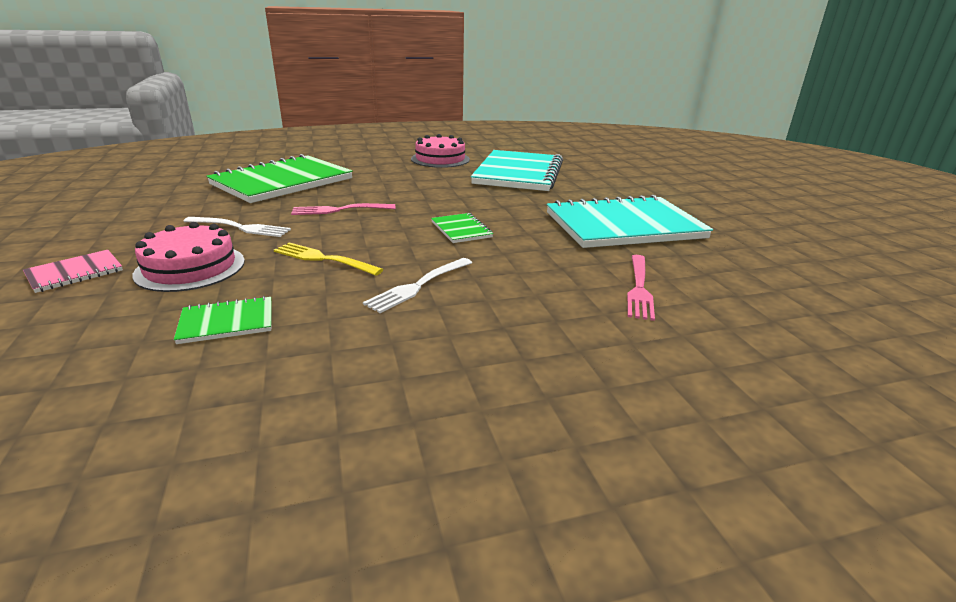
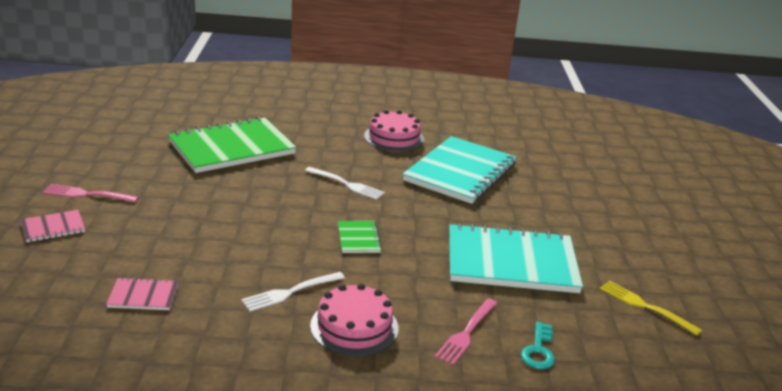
camera: 15 degrees right, 0 degrees up
pink cake [132,222,245,292] -> pink cake moved to [310,283,399,357]
green notebook [174,296,272,344] -> pink notebook [106,277,179,310]
white fork [183,217,291,237] -> white fork moved to [305,167,385,200]
yellow fork [274,242,383,276] -> yellow fork moved to [600,281,702,336]
pink fork [291,203,395,215] -> pink fork moved to [43,184,139,202]
none -> turquoise key [521,322,555,369]

